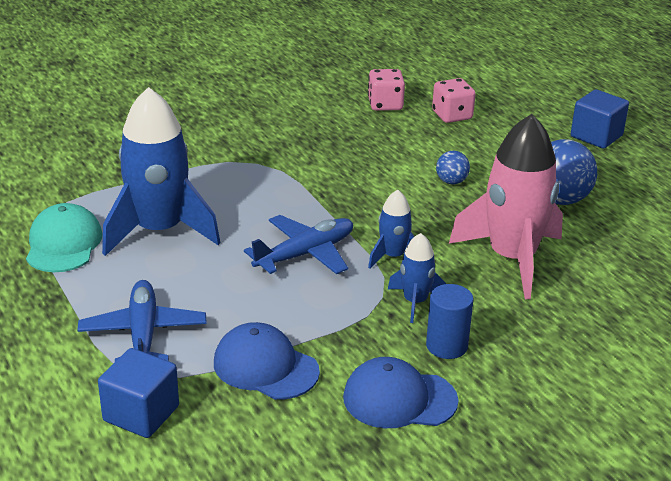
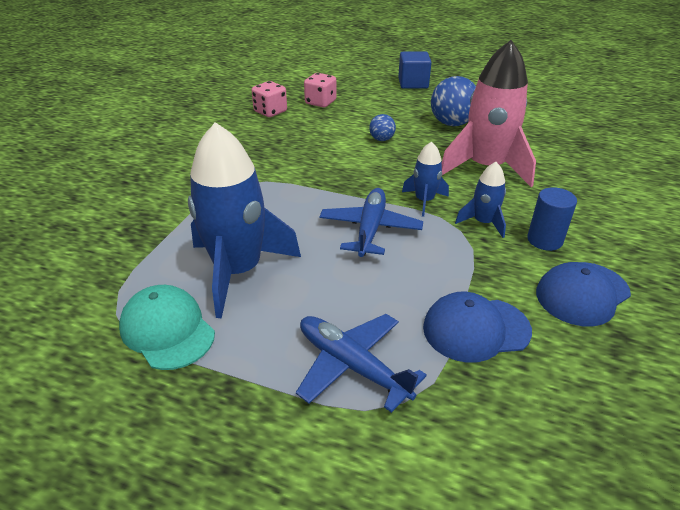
camera: 40 degrees left, 5 degrees up
blue cube [98,348,179,438] -> none

